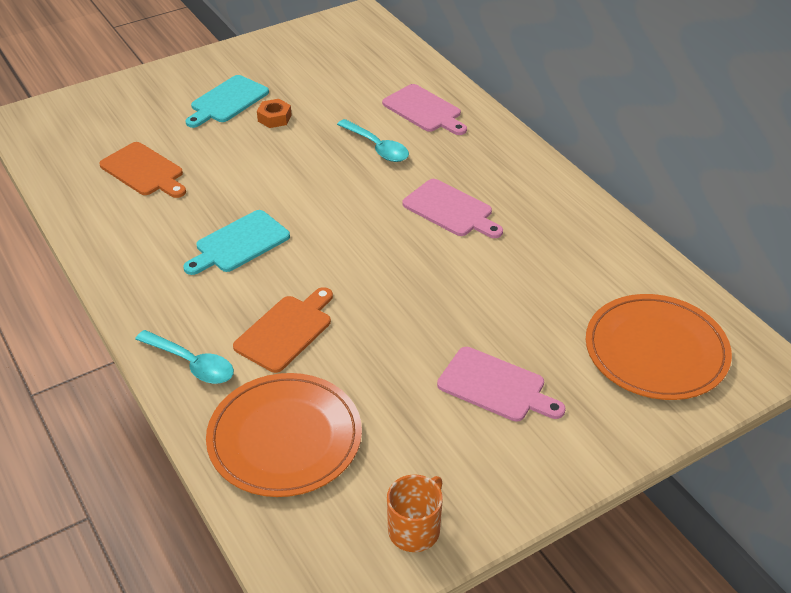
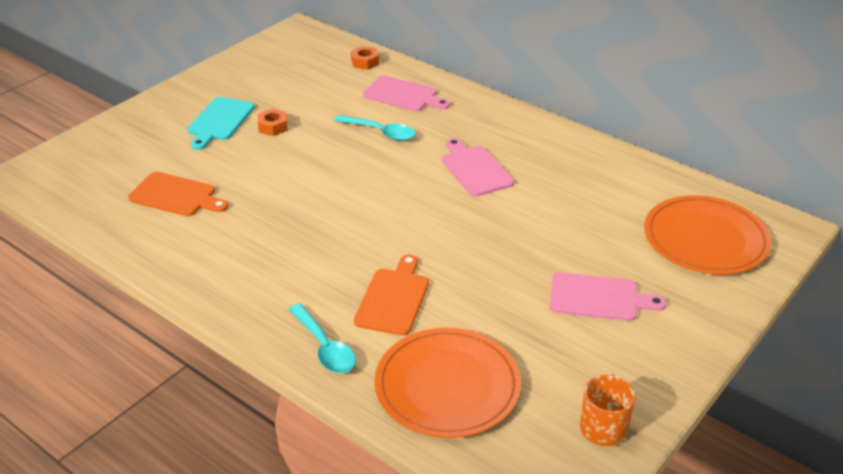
camera: 20 degrees left, 5 degrees down
turquoise spoon [135,330,234,384] -> turquoise spoon turned 45 degrees clockwise [289,303,356,373]
turquoise cutting board [183,210,290,275] -> none
pink cutting board [402,179,503,238] -> pink cutting board turned 135 degrees counterclockwise [442,138,514,197]
none -> orange nut [351,46,379,70]

